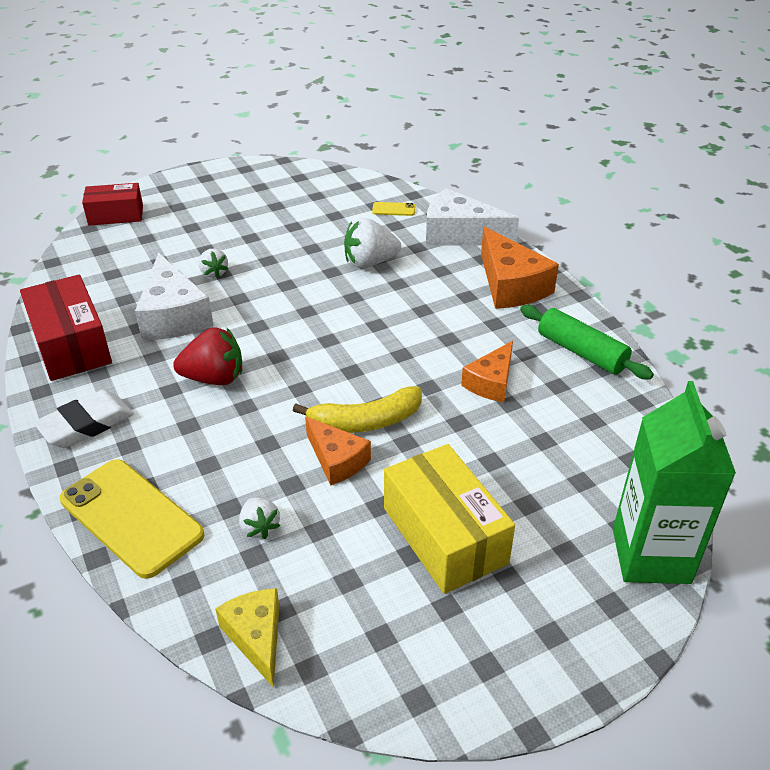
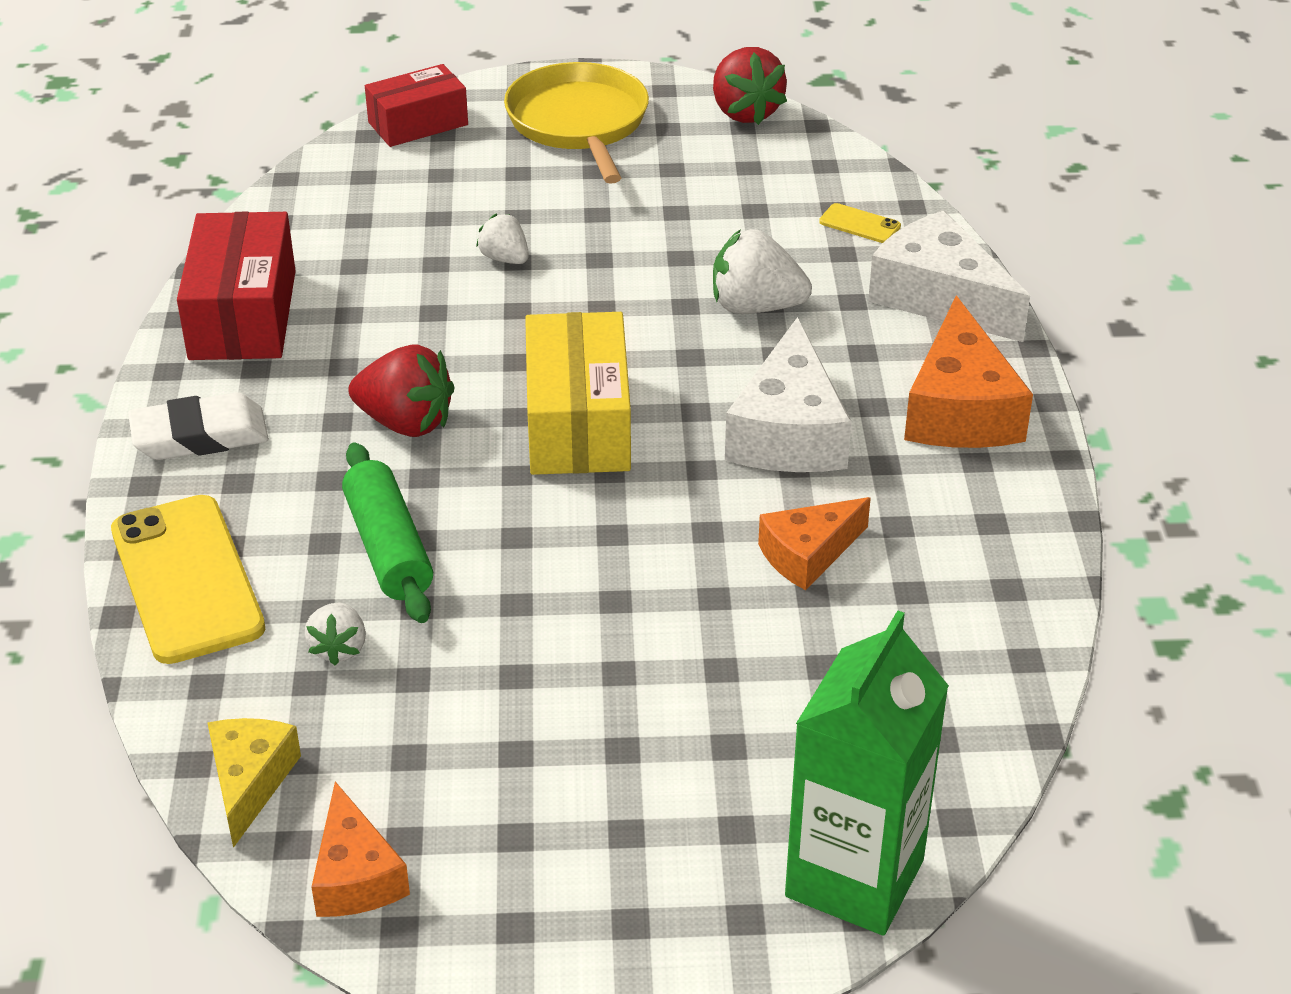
camera: 25 degrees right, 0 degrees up
red box [82,183,143,226] -> red box turned 45 degrees counterclockwise [365,64,468,147]
white cheese [135,253,214,340] -> white cheese moved to [725,317,852,472]
white strawberry [199,249,228,278] -> white strawberry turned 135 degrees clockwise [476,214,529,264]
yellow banana [293,386,422,433] -> none
orange cheese [305,417,371,486] -> orange cheese moved to [312,781,410,917]
yellow box [384,444,515,594] -> yellow box moved to [525,312,631,475]
green rolling pin [520,305,654,380] -> green rolling pin moved to [342,442,433,623]
none -> yellow pan [504,62,649,184]
none -> red strawberry [713,47,787,125]

